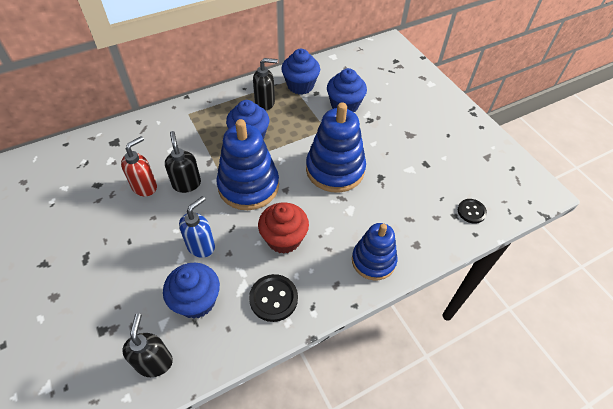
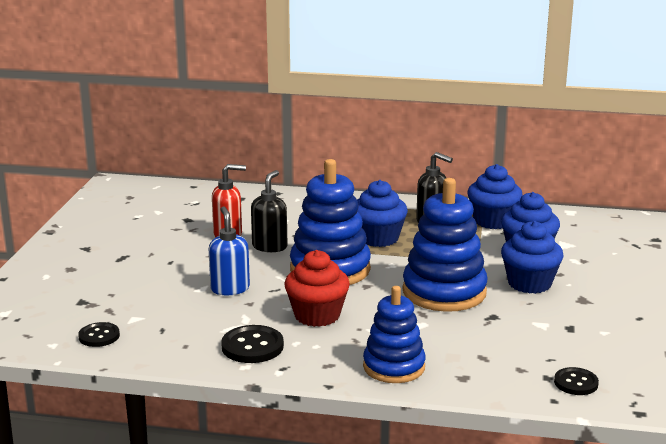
camera: 40 degrees right, 30 degrees down
black soap dispenser [122,313,173,377] -> black button [78,322,120,347]
blue cupcake [163,263,220,319] -> blue cupcake moved to [501,221,564,294]
blue soap dispenser [179,196,215,258] -> blue soap dispenser turned 90 degrees counterclockwise [209,206,250,295]

